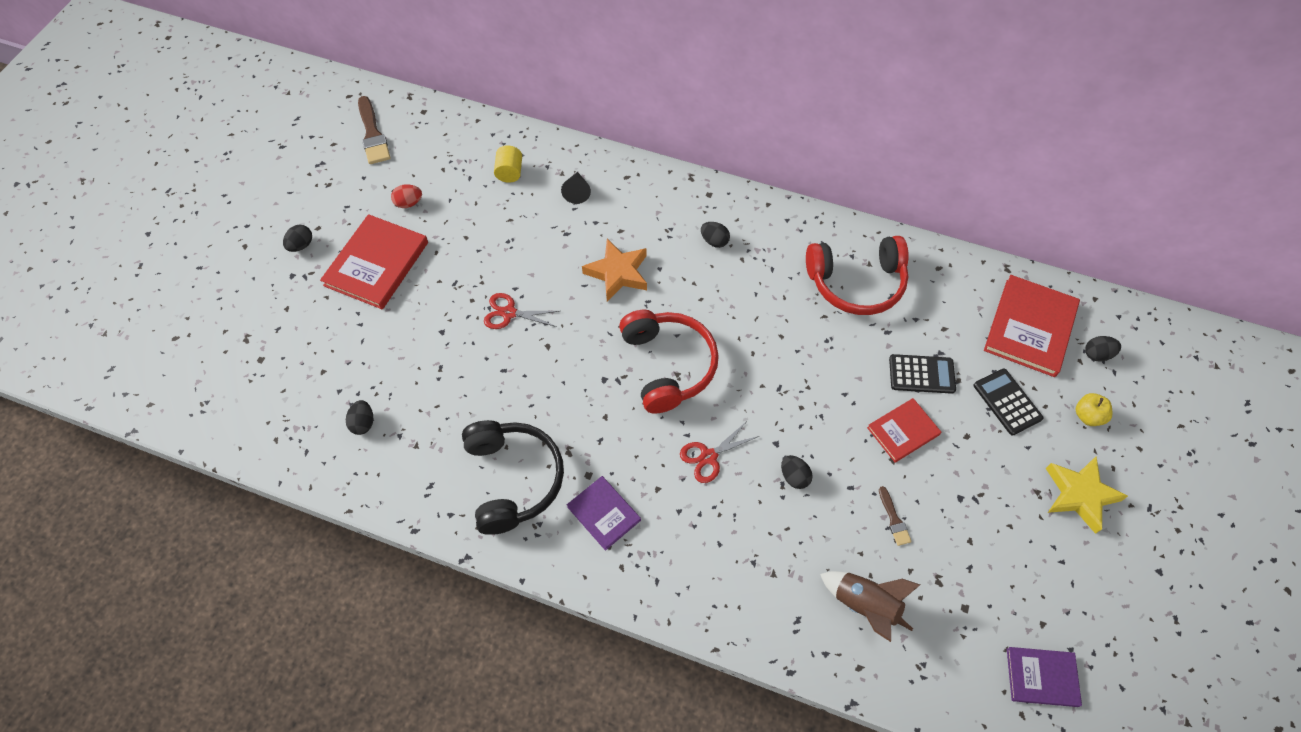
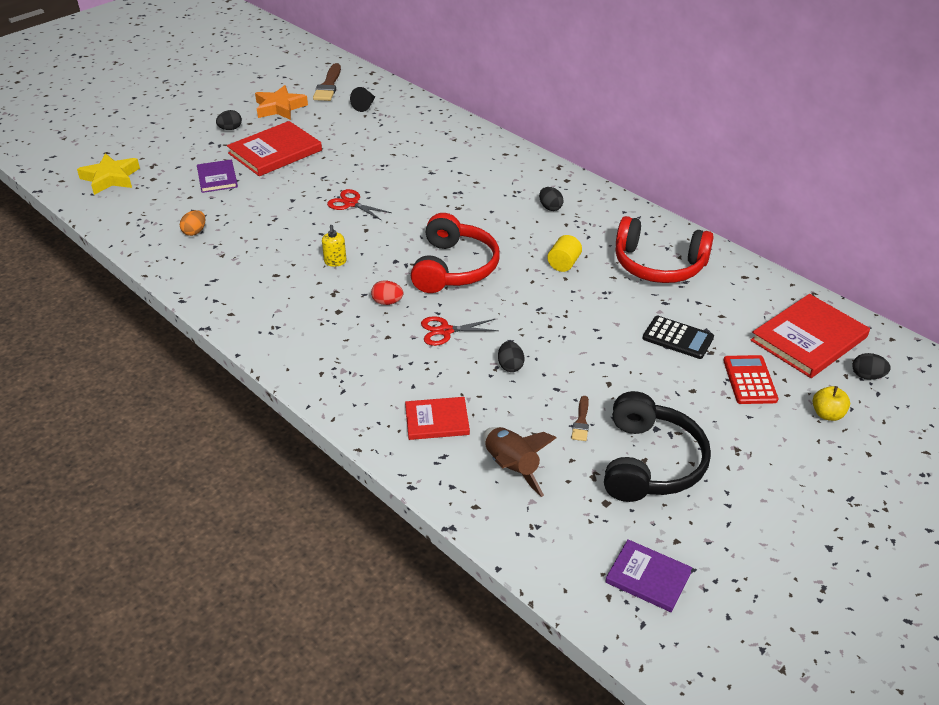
camera: 25 degrees right, 20 degrees down
black egg [346,400,373,435] -> orange egg [180,210,205,236]
red egg [391,184,422,208] -> red egg moved to [371,280,403,305]
black headphones [462,420,564,535] -> black headphones moved to [604,391,711,502]
yellow cylinder [494,145,522,183] -> yellow cylinder moved to [547,235,582,272]
black cone [561,172,591,204] -> black cone moved to [350,87,375,112]
purple book [567,476,641,551] -> purple book moved to [197,160,238,193]
orange star [582,239,647,301] -> orange star moved to [255,85,308,120]
red book [867,398,941,463] -> red book moved to [405,397,470,440]
black calculator [974,368,1043,435] -> red calculator [723,355,778,404]
yellow star [1046,457,1128,534] -> yellow star moved to [77,153,140,195]
none -> yellow soap dispenser [322,225,347,267]

